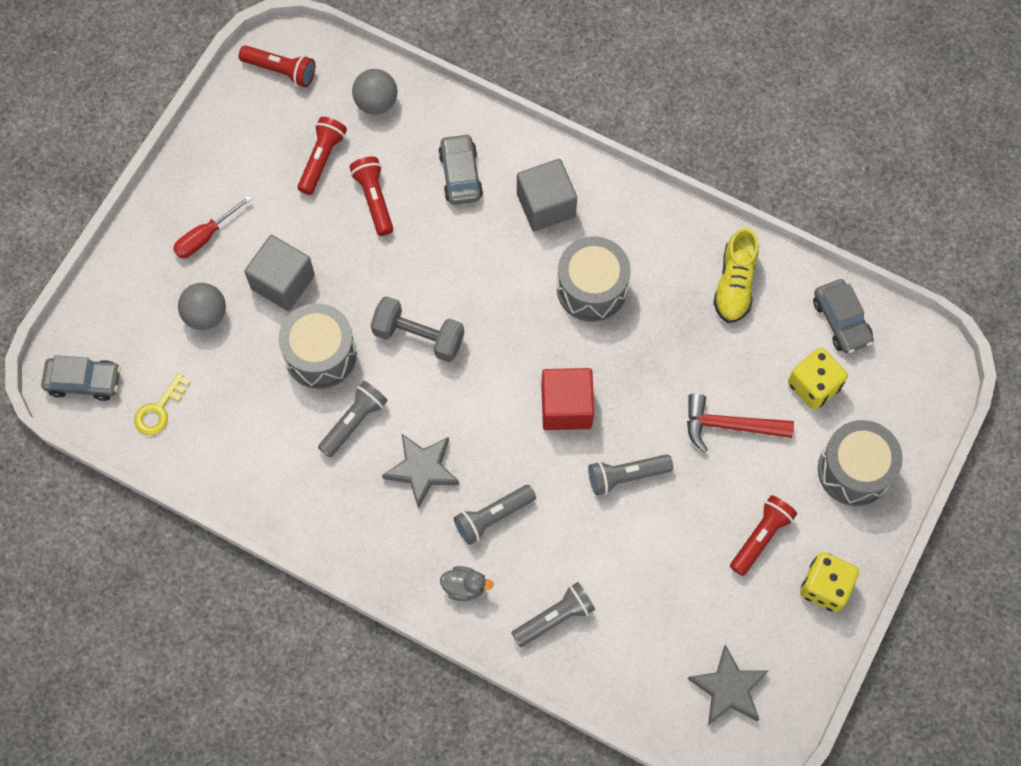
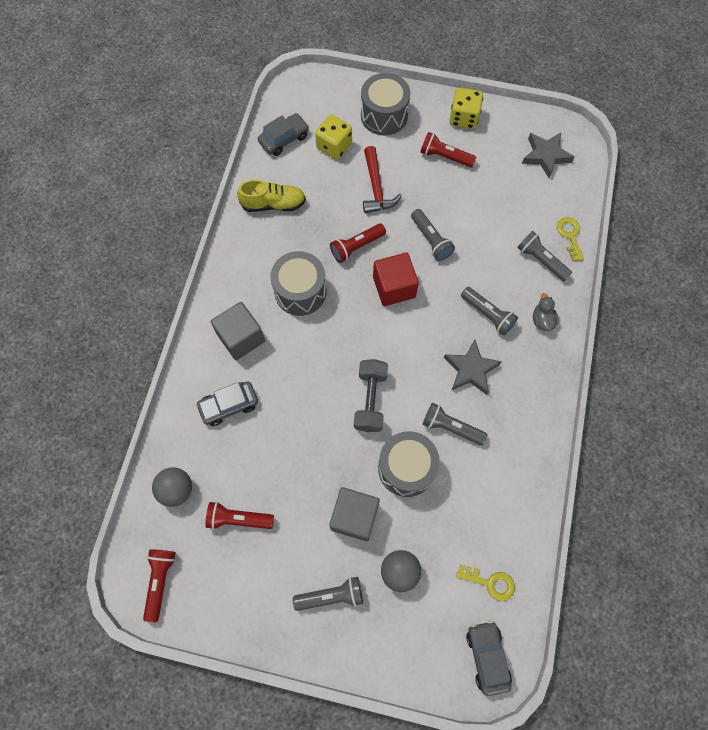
camera: 105 degrees left, 0 degrees up
red screwdriver [173,195,252,258] -> grey flashlight [293,577,363,611]
red flashlight [350,156,393,236] -> red flashlight moved to [330,224,386,263]
none -> yellow key [557,217,584,261]

